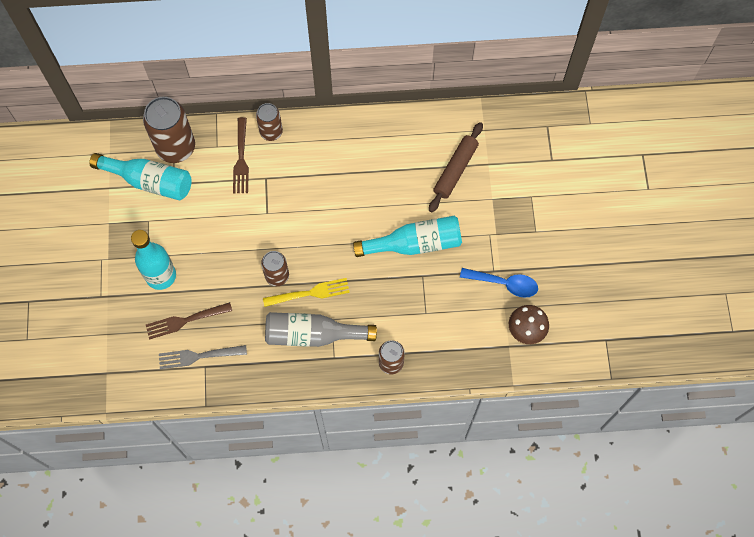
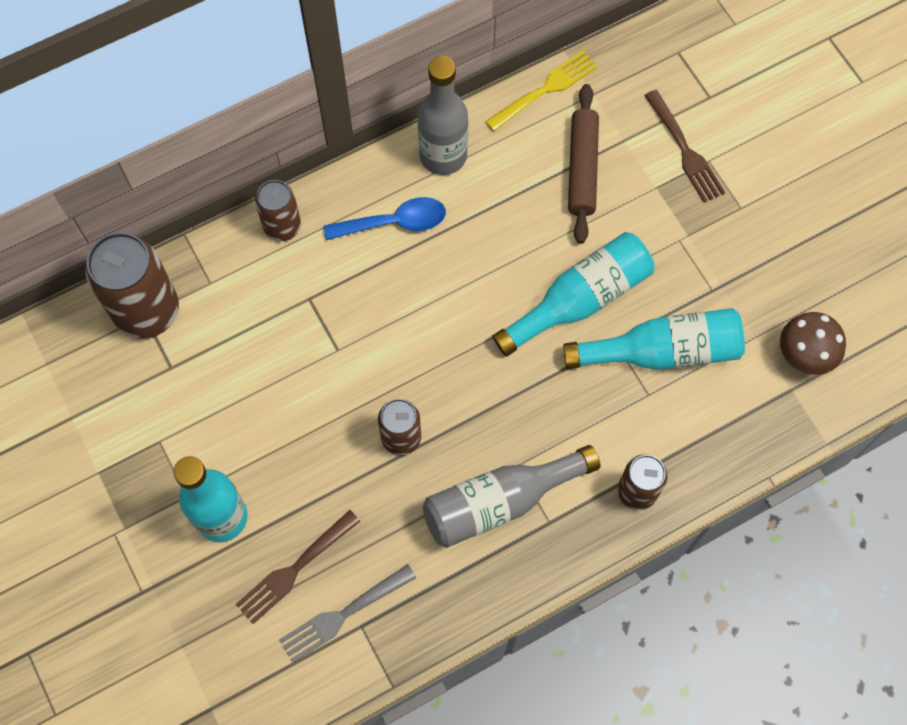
camera: 25 degrees left, 0 degrees up
turquoise bottle [89,153,191,200] -> turquoise bottle moved to [563,308,745,370]
brown fork [233,117,249,193] -> brown fork moved to [644,90,725,203]
yellow fork [263,278,350,307] -> yellow fork moved to [485,51,598,132]
blue spoon [460,268,538,298] -> blue spoon moved to [324,197,446,240]
none -> grey bottle [417,56,468,175]

